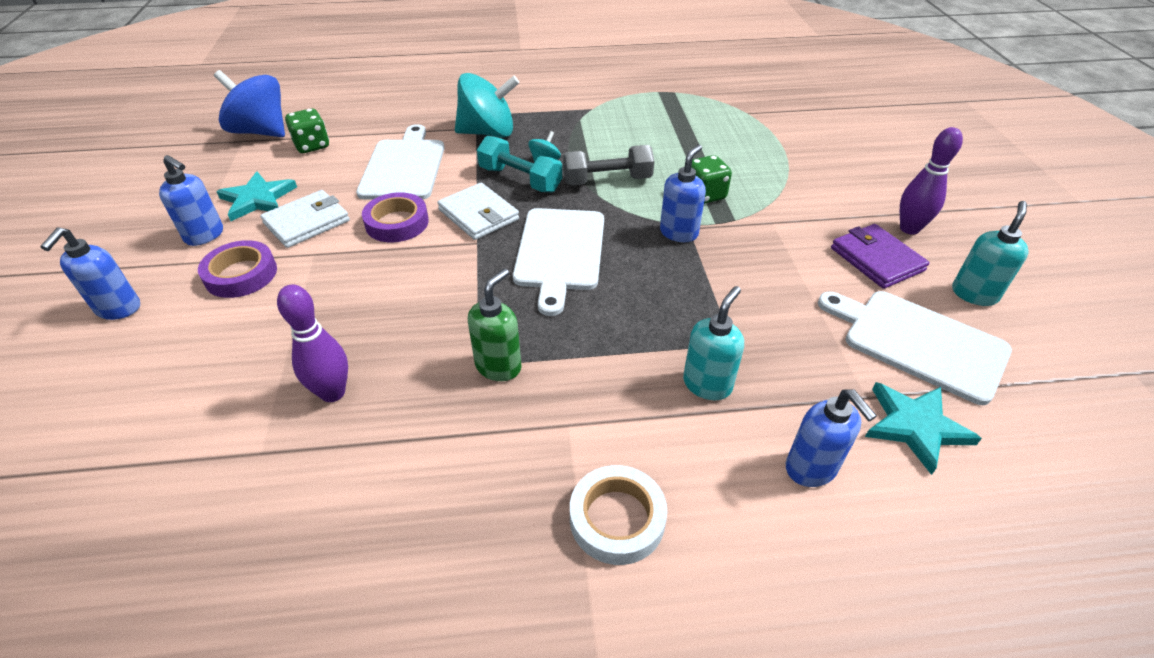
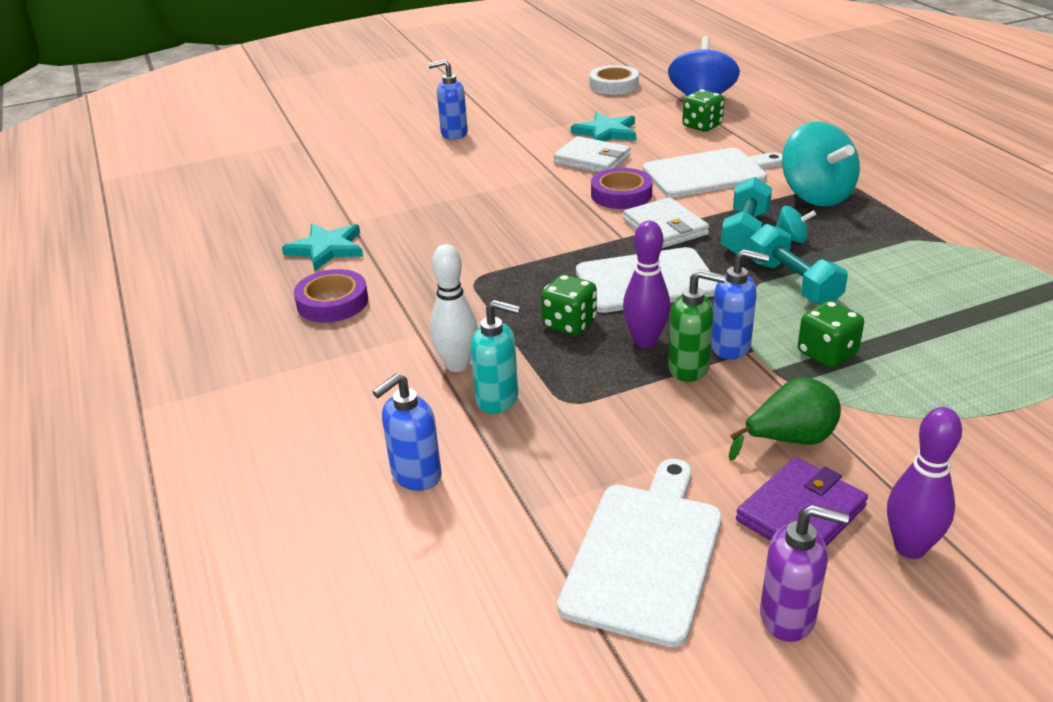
camera: 75 degrees right, 10 degrees down
blue soap dispenser [159,155,223,246] -> none
purple tape [198,240,277,298] -> purple tape moved to [294,269,368,322]
purple bowling pin [277,285,348,402] -> purple bowling pin moved to [623,221,670,348]
white wallet [437,183,519,240] -> white wallet turned 60 degrees counterclockwise [623,197,709,248]
green soap dispenser [468,269,522,381] -> green soap dispenser moved to [668,269,726,382]
grey dumbbell [563,145,654,185] -> turquoise dumbbell [749,224,848,305]
white tape [570,465,667,565] -> white tape moved to [590,65,639,95]
turquoise star [865,382,982,475] -> turquoise star moved to [282,224,363,271]
turquoise soap dispenser [952,201,1029,306] -> purple soap dispenser [760,505,849,642]
none -> white bowling pin [430,244,478,372]
none -> green dice [541,275,597,336]
none -> green pear [729,377,841,460]

